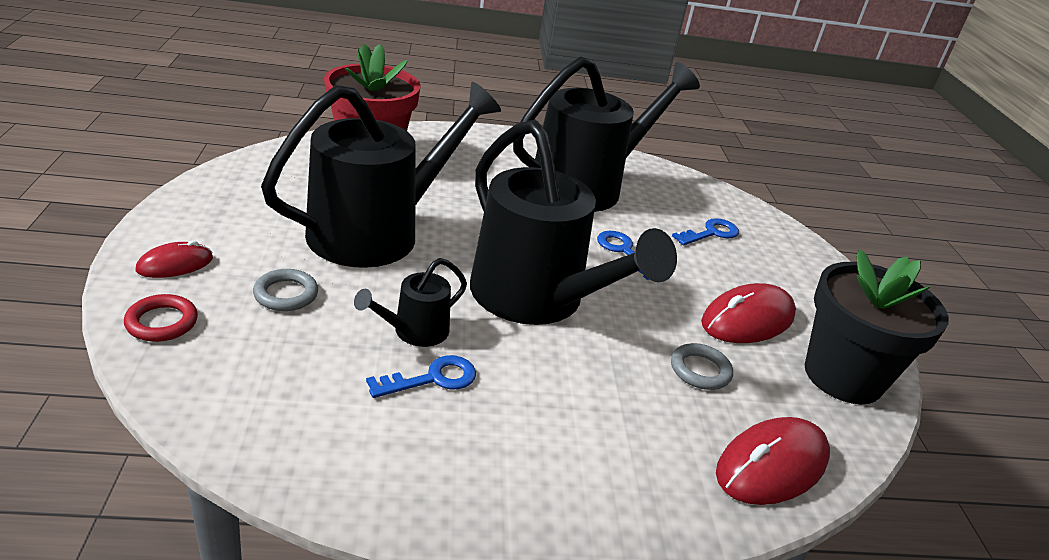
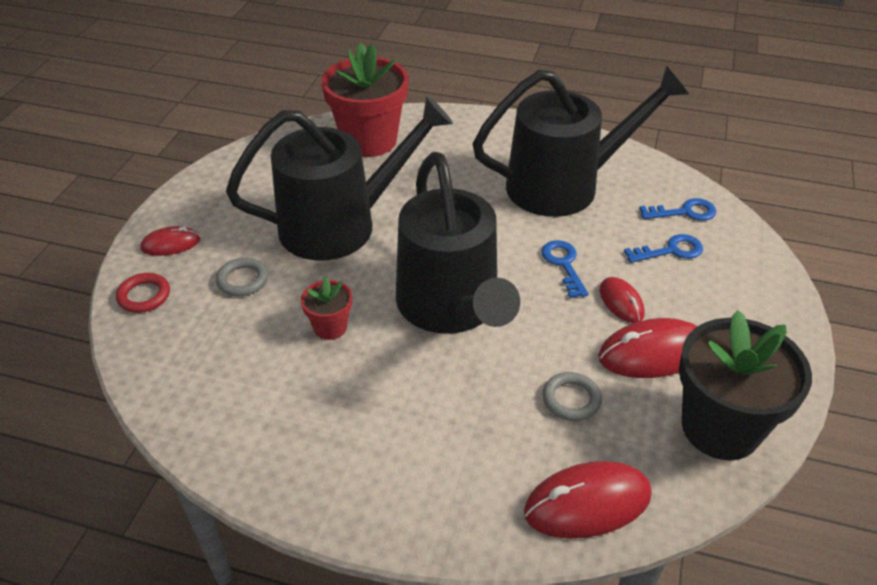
camera: 25 degrees right, 10 degrees up
black watering can [354,258,467,347] -> red flower pot [301,277,352,340]
blue key [366,355,476,398] -> blue key moved to [639,198,716,221]
none -> red mouse [599,277,645,323]

